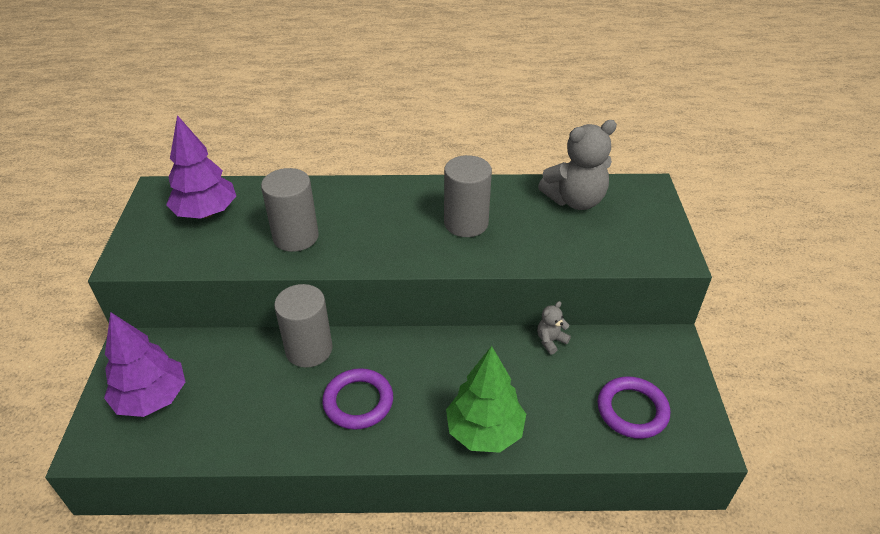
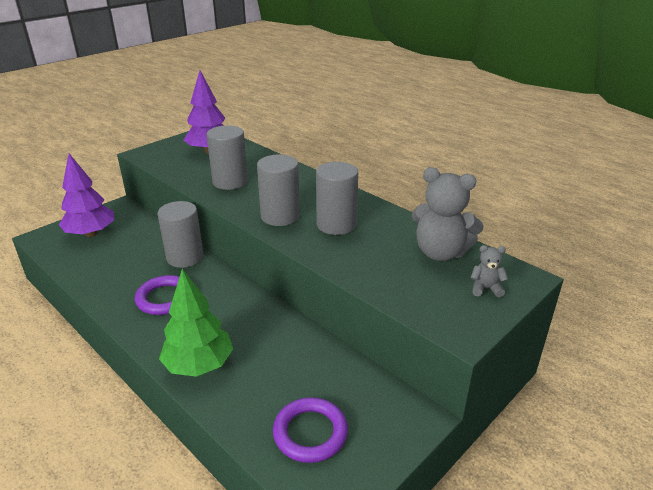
camera: 45 degrees right, 10 degrees down
grey teddy bear [537,301,571,355] -> grey teddy bear moved to [471,245,508,298]
none -> grey cylinder [257,155,300,226]

